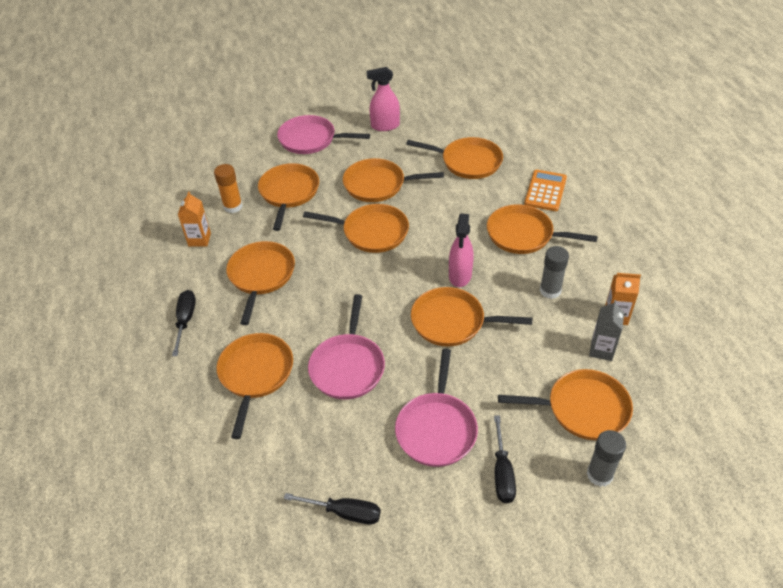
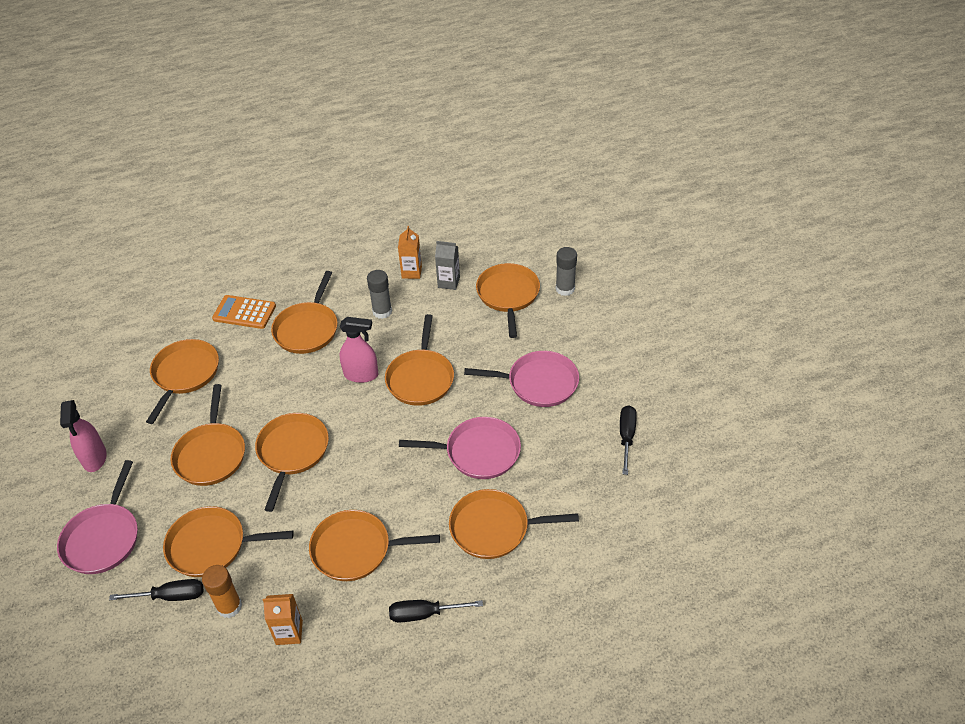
camera: 95 degrees left, 0 degrees up
black screwdriver [494,415,516,503] -> black screwdriver moved to [109,579,203,601]

